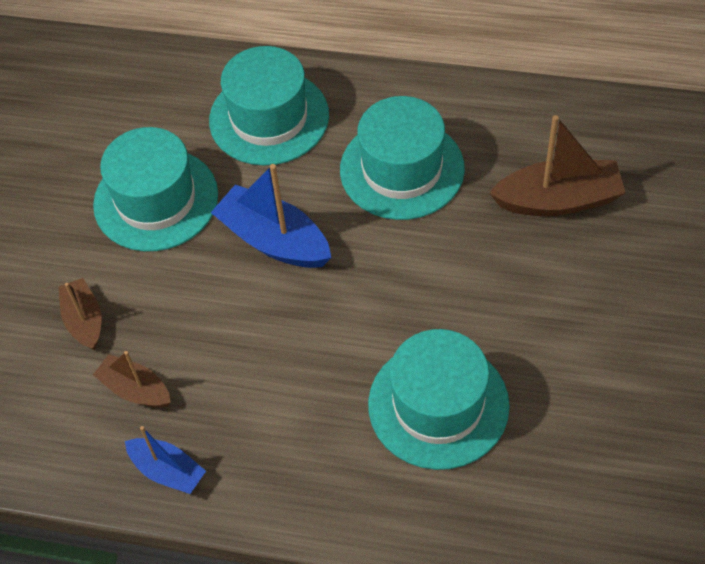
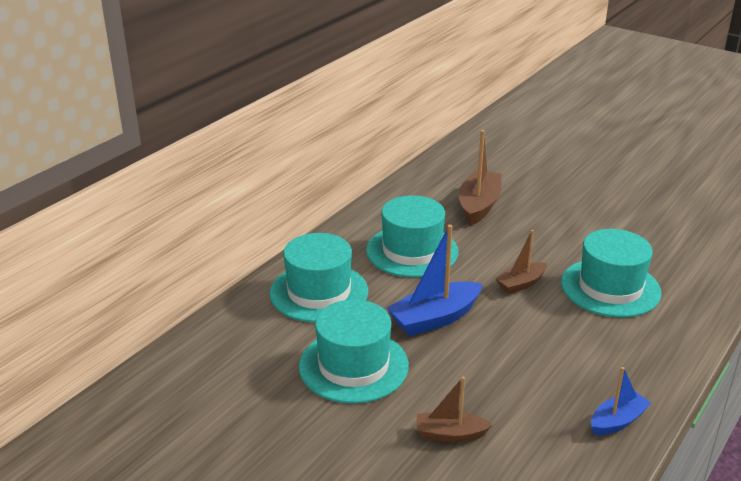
camera: 70 degrees left, 25 degrees down
brown boat [93,351,171,408] -> brown boat moved to [495,230,547,294]

